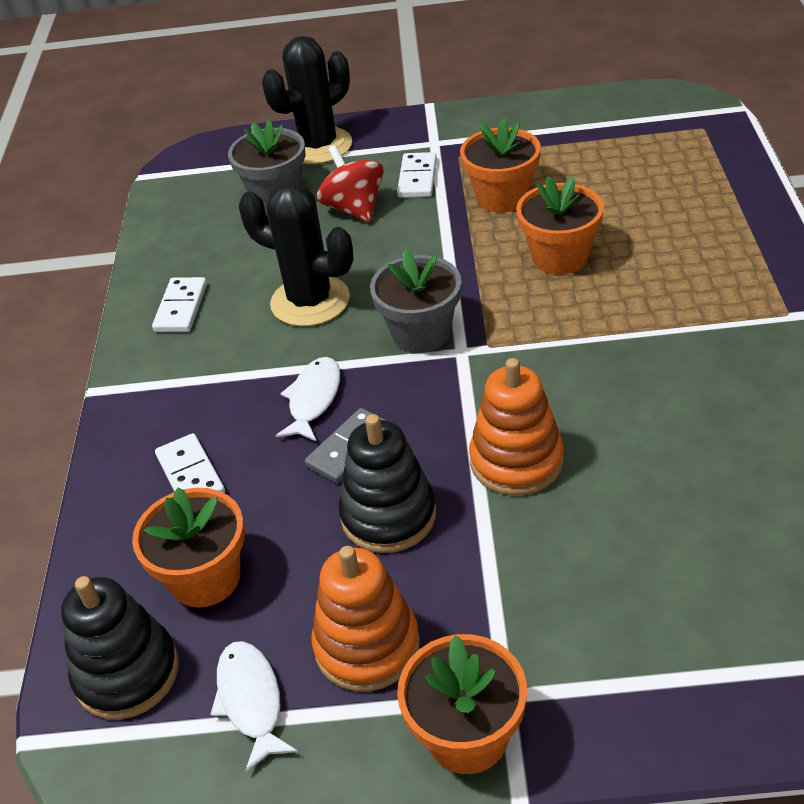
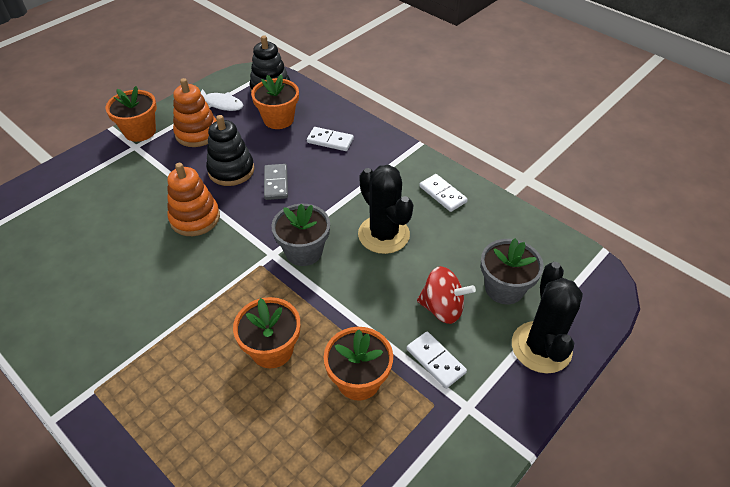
camera: 130 degrees right, 5 degrees up
black cactus [239,182,354,327] -> black cactus turned 75 degrees clockwise [358,165,413,254]
white fish [276,357,340,442] -> none

